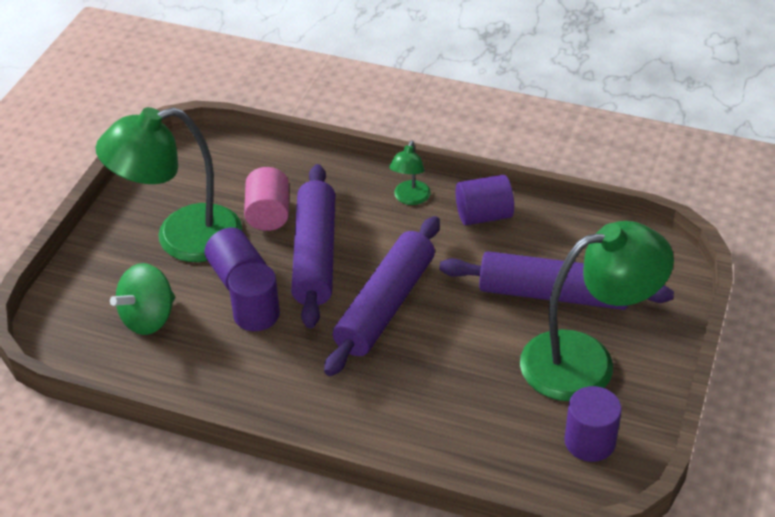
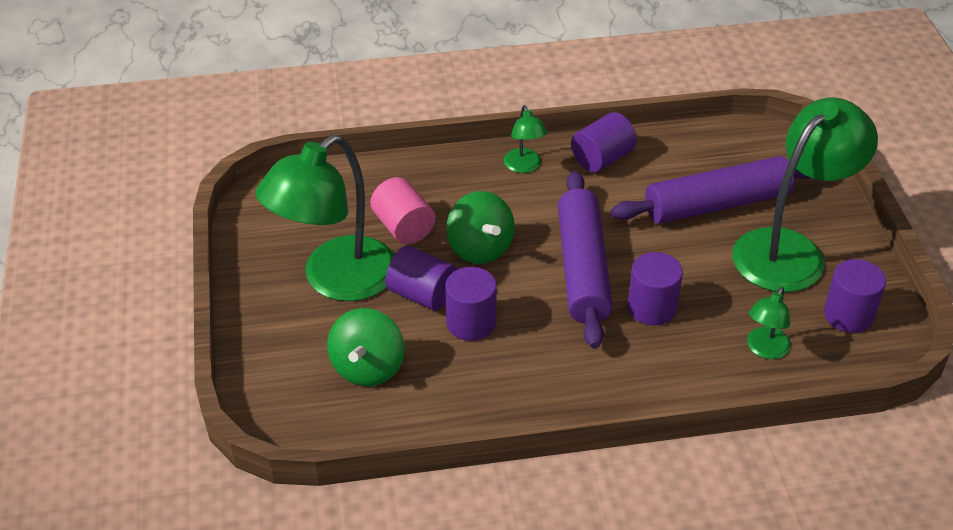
camera: 30 degrees left, 0 degrees up
purple rolling pin [291,164,335,329] -> green spinning top [446,191,515,264]
none -> purple cylinder [628,252,683,325]
none -> green lamp [747,287,791,359]

